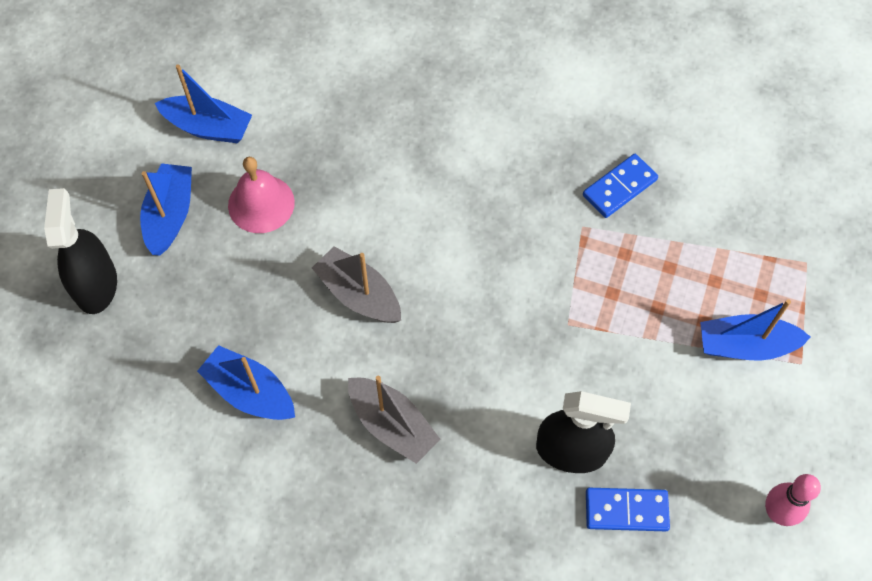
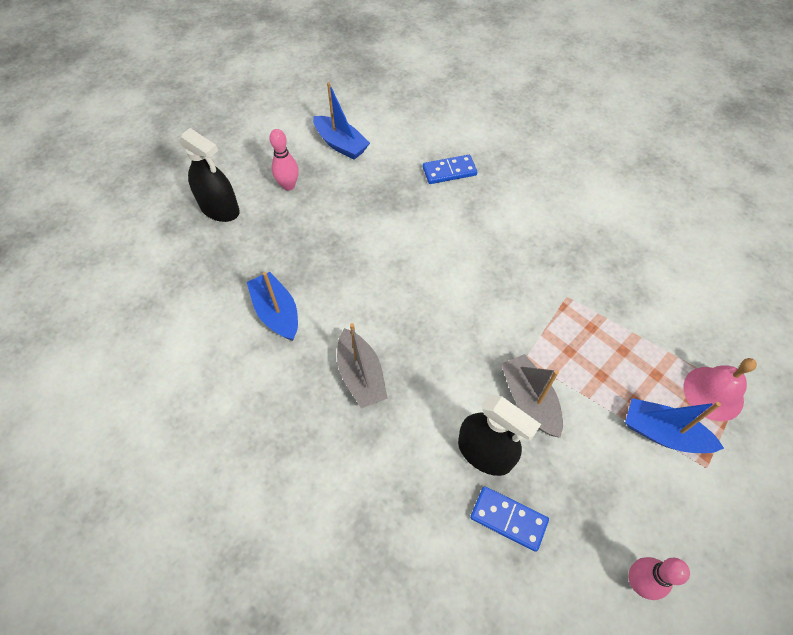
camera: 25 degrees right, 5 degrees down
black spray bottle [44,188,117,314] -> black spray bottle turned 105 degrees clockwise [178,128,240,222]
blue boat [140,163,192,256] -> pink bowling pin [270,129,299,191]
pink bell [228,157,295,233] -> pink bell moved to [683,358,757,421]
grey boat [312,246,401,323] -> grey boat moved to [501,354,563,438]
blue domino [583,154,658,218] -> blue domino moved to [423,155,477,184]

